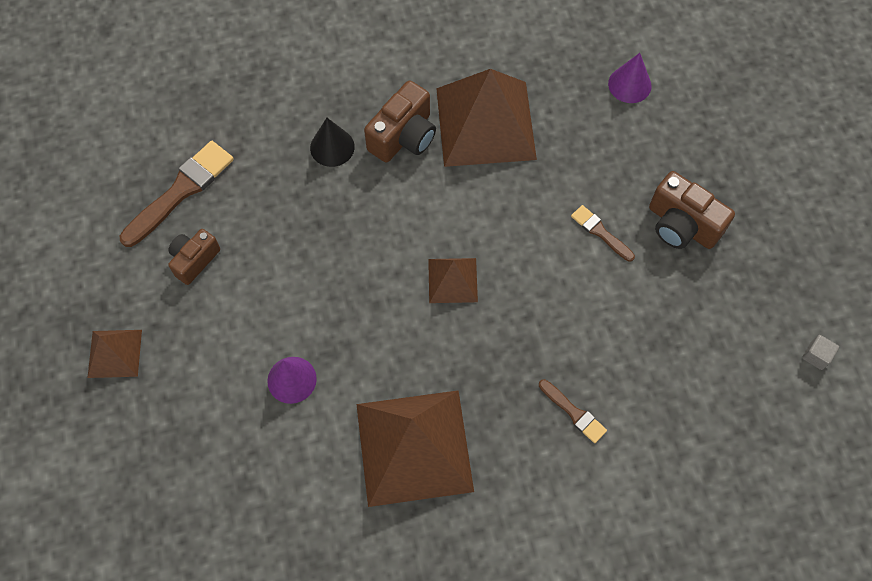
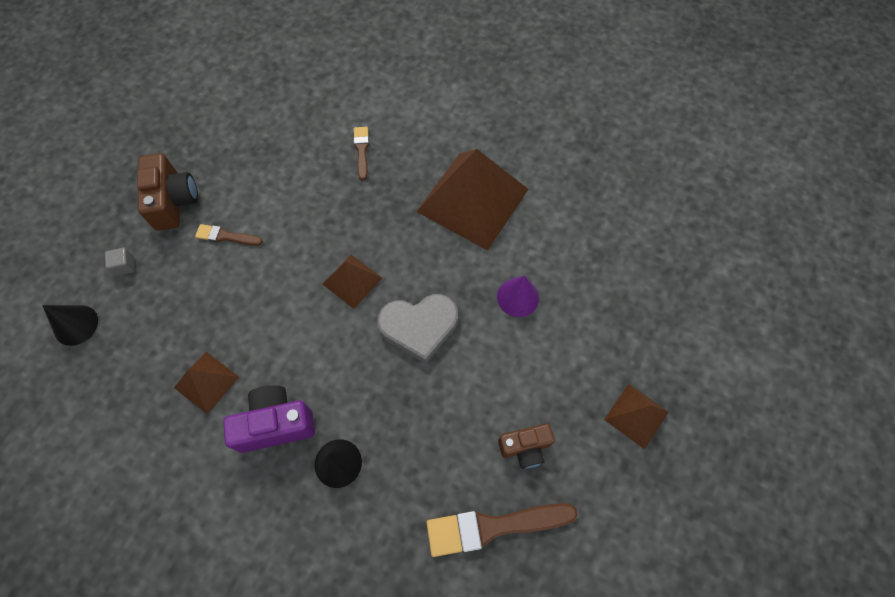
camera: 140 degrees left, 0 degrees up
brown camera [364,80,436,163] -> purple camera [223,385,315,453]
brown pyramid [436,69,537,167] -> brown pyramid [174,352,239,414], size x0.49
brown brush [571,205,635,262] -> brown brush turned 105 degrees clockwise [195,224,263,246]
purple cone [608,53,651,103] -> black cone [42,305,98,346]
grey cube [802,335,839,370] -> grey cube moved to [105,247,135,276]
none -> grey heart [377,294,458,364]

